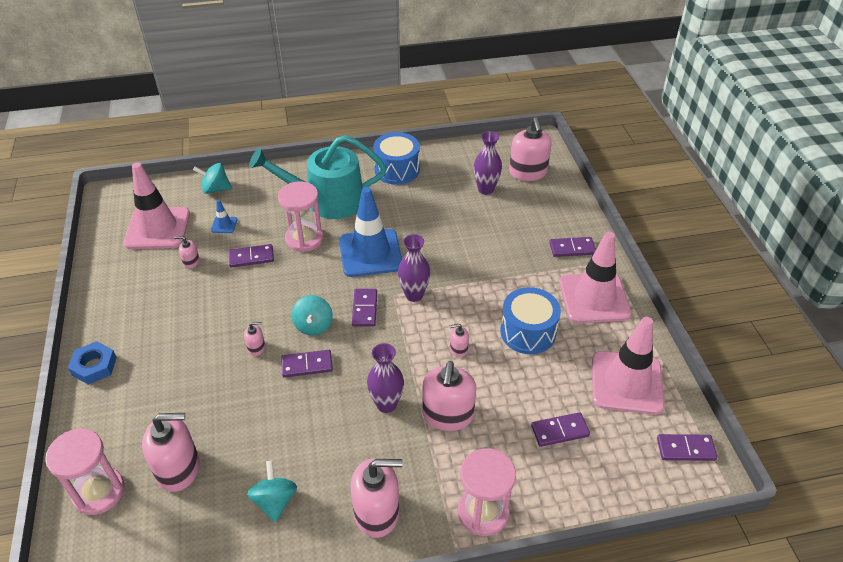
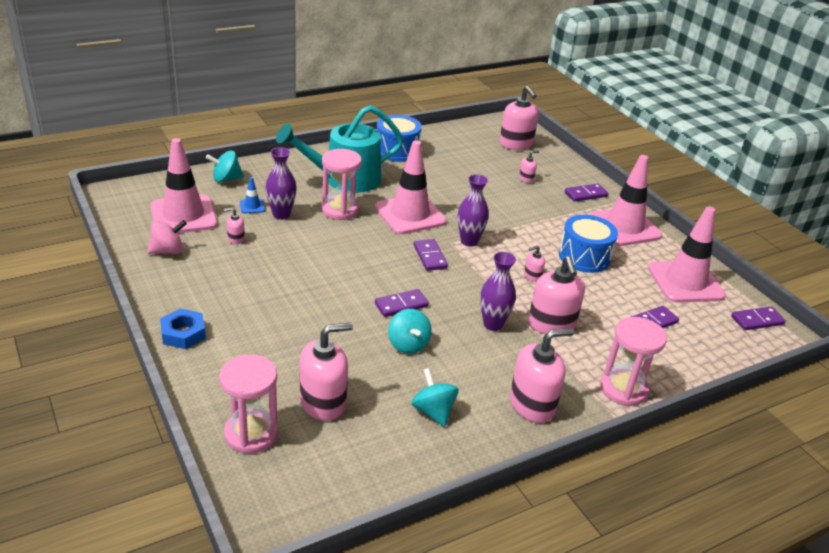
camera: 20 degrees left, 10 degrees down
purple domino [229,244,274,268] -> none
pink soap dispenser [244,322,265,356] -> pink soap dispenser moved to [519,151,539,183]
turquoise spinning top [291,295,333,335] -> turquoise spinning top moved to [388,309,432,354]
blue traffic cone [339,187,402,277] -> pink traffic cone [375,141,447,234]
purple vase [474,131,502,195] -> purple vase moved to [265,147,297,220]
none -> pink spinning top [147,220,187,254]

